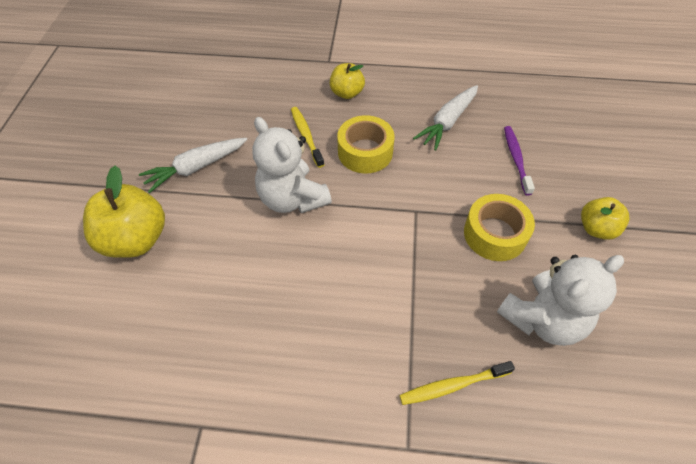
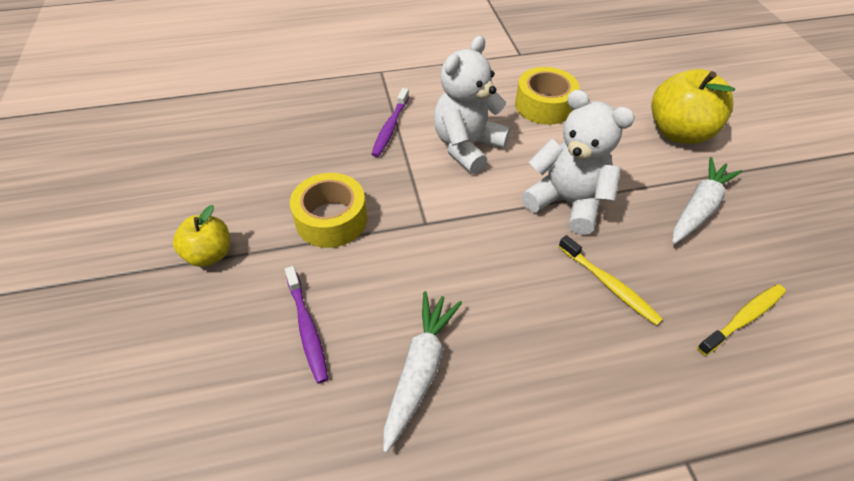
camera: 160 degrees right, 5 degrees down
yellow apple [330,63,365,99] -> none
yellow tape [337,115,395,173] -> yellow tape moved to [515,67,580,125]
yellow toothbrush [399,361,515,405] -> yellow toothbrush moved to [697,284,786,355]
white teddy bear [497,255,624,346] -> white teddy bear moved to [434,36,511,174]
none -> purple toothbrush [371,88,409,157]

